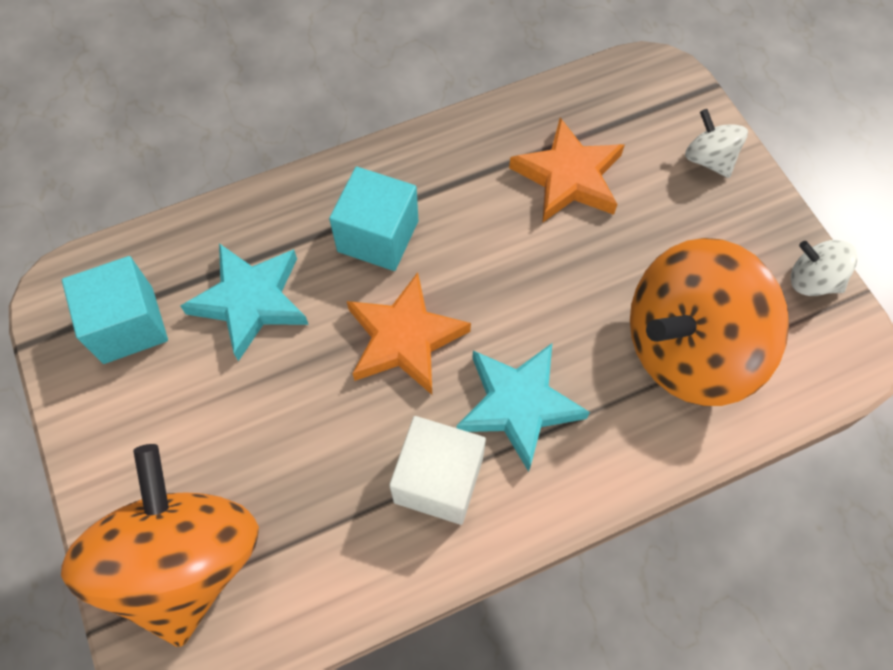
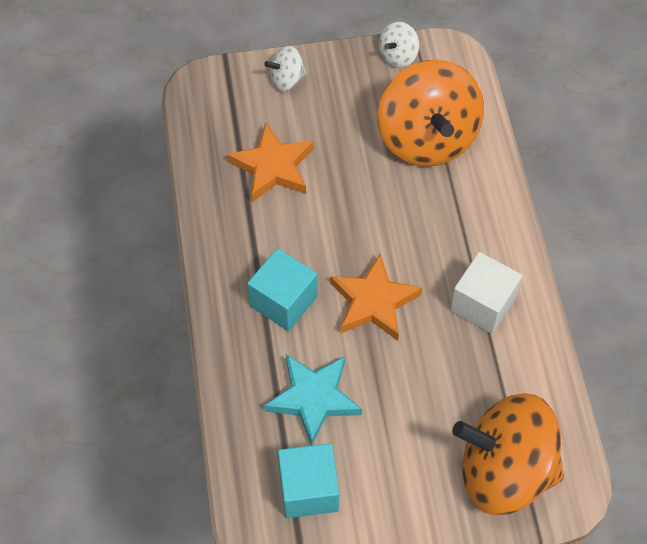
camera: 75 degrees left, 5 degrees down
turquoise star [457,343,590,472] -> none

